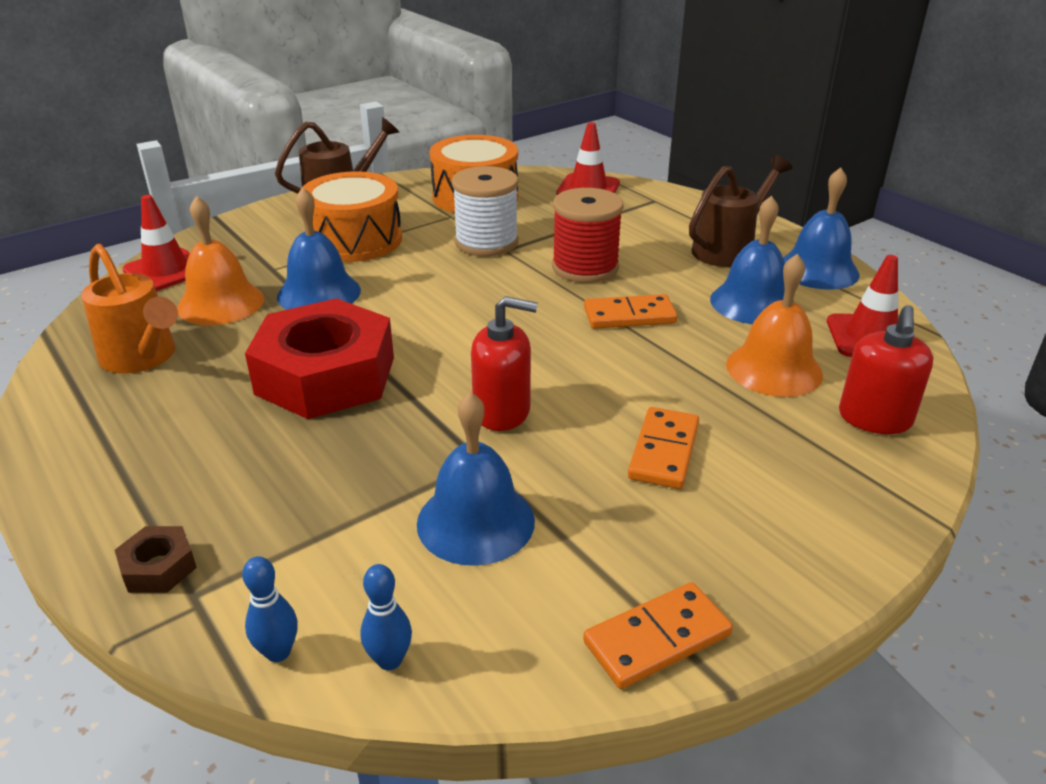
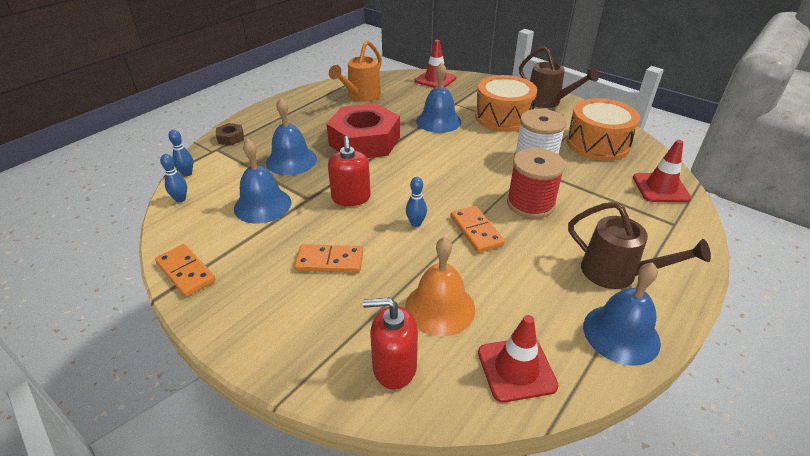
camera: 75 degrees right, 5 degrees up
orange bell [177,196,264,325] -> none
blue bell [710,195,794,324] -> blue bell moved to [266,98,317,175]
none -> blue bowling pin [406,177,427,227]

